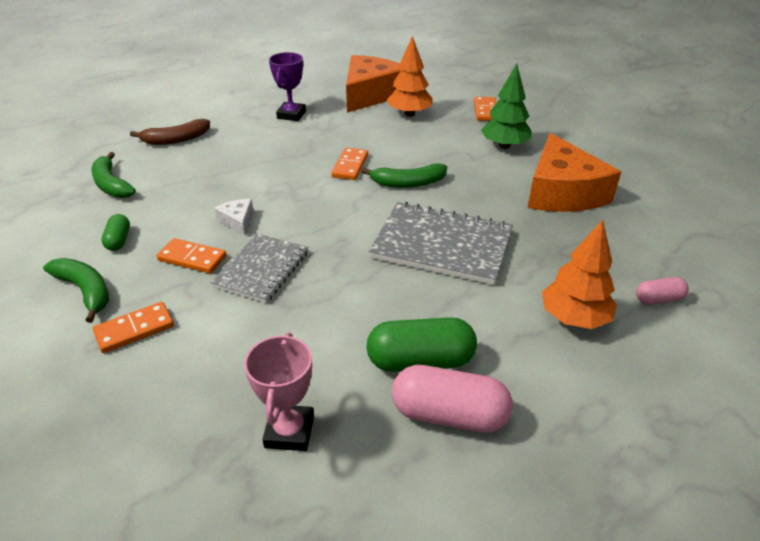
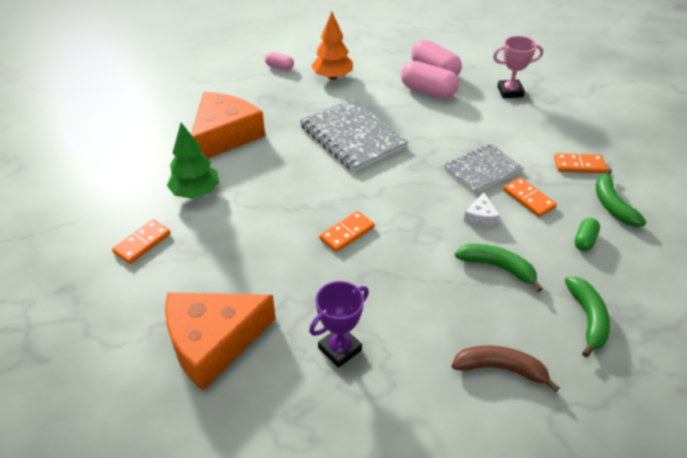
camera: 145 degrees left, 5 degrees up
pink trophy [244,333,314,451] -> pink trophy turned 45 degrees clockwise [493,36,543,98]
green banana [361,163,447,188] -> green banana moved to [455,244,543,292]
green capsule [366,317,477,372] -> pink capsule [401,61,459,99]
orange tree [387,36,433,117] -> none

